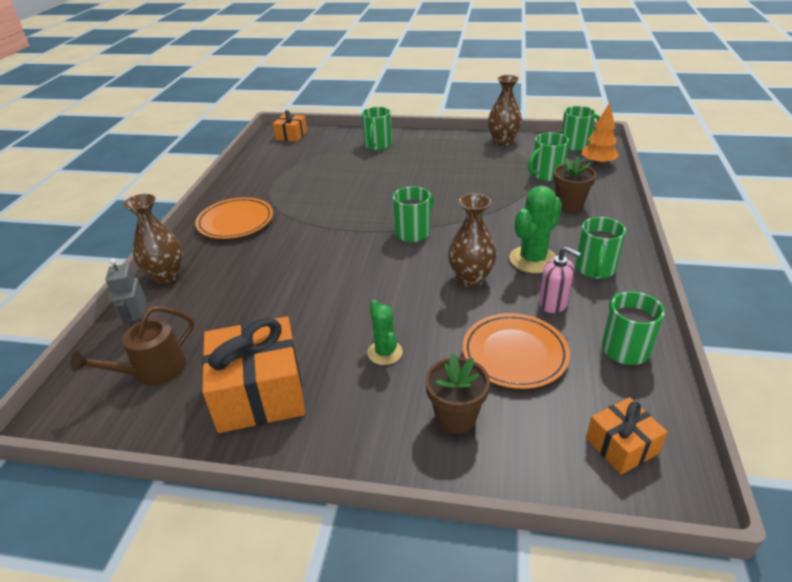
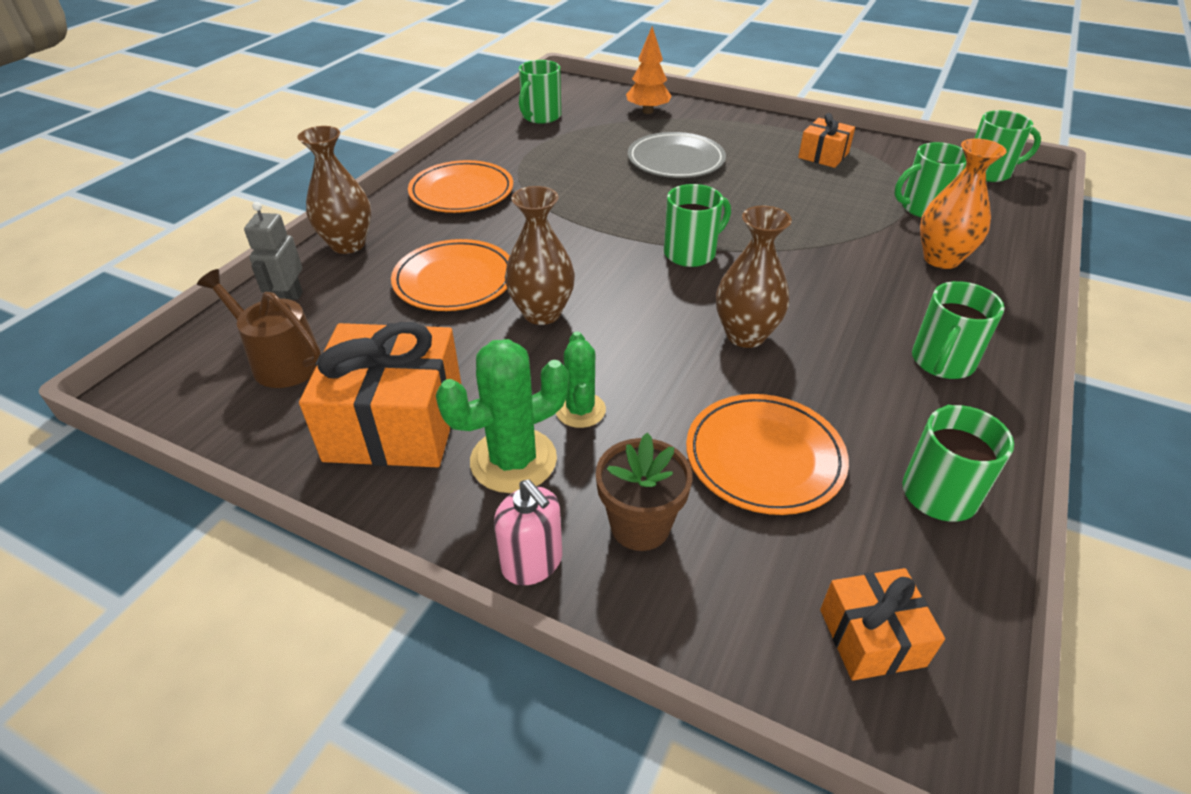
camera: 15 degrees right, 5 degrees up
brown watering can [70,306,194,385] -> brown watering can turned 60 degrees clockwise [197,269,322,388]
orange gift [273,110,307,142] -> orange gift moved to [798,113,855,168]
green mug [361,107,392,150] -> green mug moved to [519,60,561,124]
brown vase [488,75,522,146] -> brown vase moved to [505,186,575,325]
green cactus [509,186,562,273] -> green cactus moved to [436,339,569,493]
pink soap dispenser [539,247,581,313] -> pink soap dispenser moved to [494,479,562,585]
brown flower pot [553,156,596,212] -> orange vase [920,138,1007,269]
orange tree [582,103,619,166] -> orange tree moved to [626,26,672,114]
none -> orange plate [391,239,510,311]
none -> grey plate [628,132,726,178]

